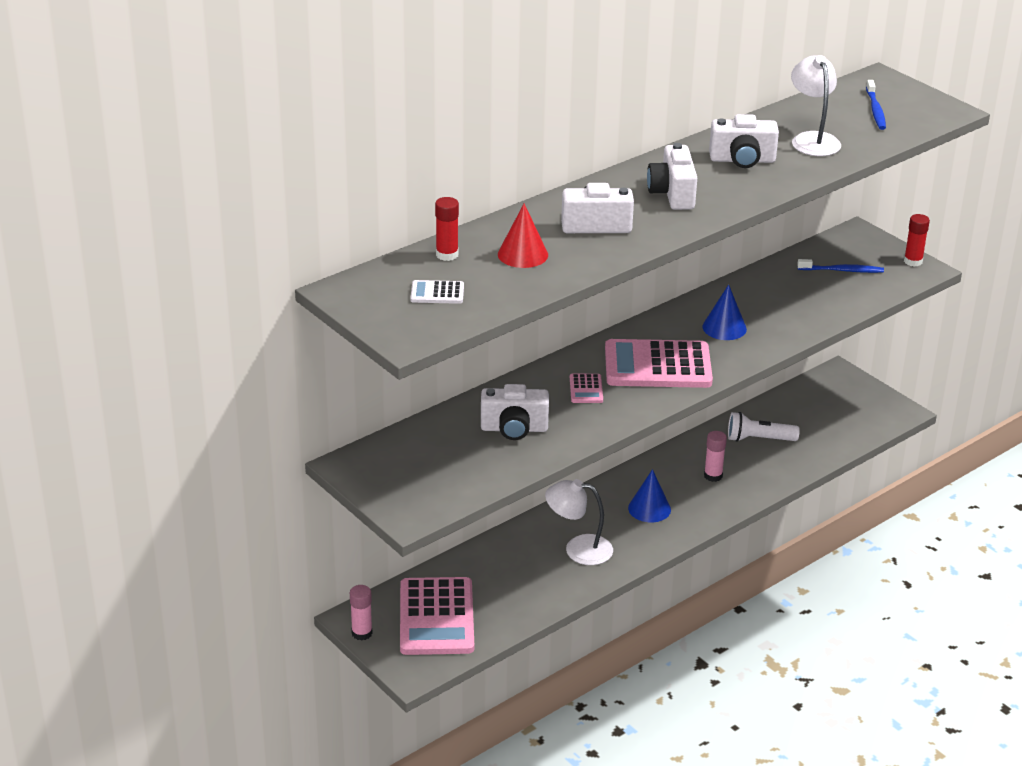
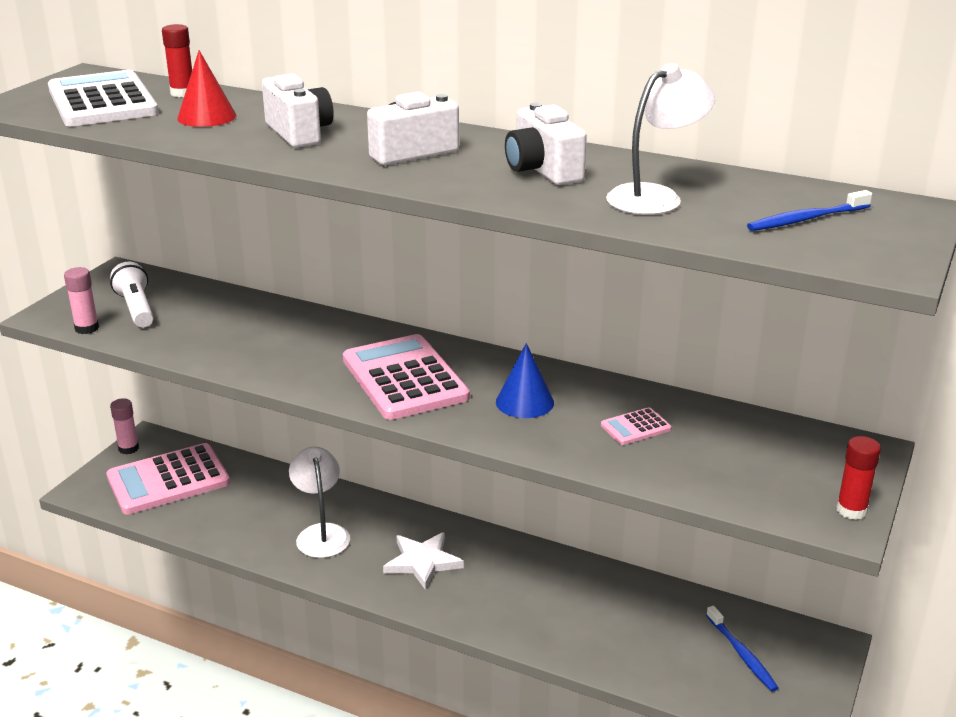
camera: 65 degrees right, 5 degrees down
white calculator [411,280,464,304] -> white calculator [48,70,159,126], size x2.30
white camera [481,384,549,440] -> none
pink calculator [570,374,603,403] -> pink calculator moved to [601,407,672,445]
blue cone [628,469,671,522] -> white star [383,532,464,590]
pink glue stick [704,431,727,482] -> pink glue stick moved to [64,267,99,334]
white flashlight [728,412,800,442] -> white flashlight moved to [110,262,154,327]
blue toothbrush [797,259,884,273] -> blue toothbrush moved to [706,606,779,692]

